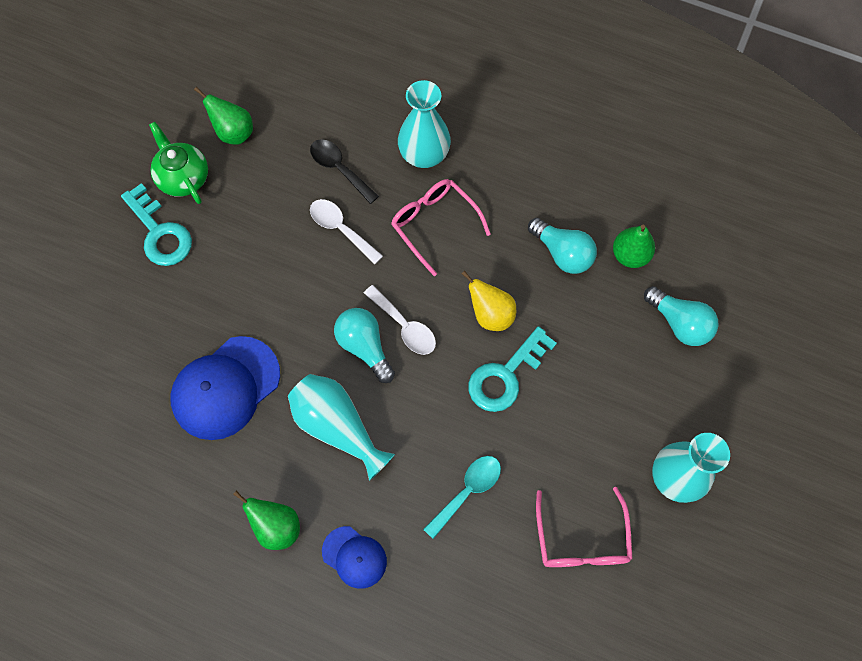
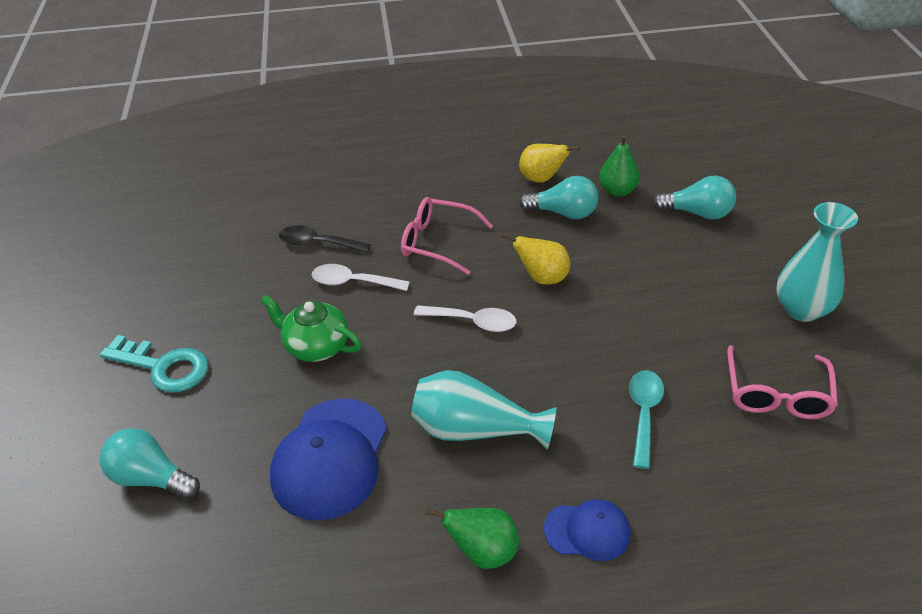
camera: 30 degrees left, 25 degrees down
green teapot [149,122,208,204] -> green teapot moved to [260,294,361,362]
green pear [194,87,253,145] -> none
turquoise light bulb [334,308,395,383] -> turquoise light bulb moved to [100,428,200,499]
turquoise vase [398,80,451,168] -> none
turquoise key [468,326,557,412] -> none
pink glasses [536,487,633,567] -> pink glasses turned 45 degrees clockwise [727,345,838,419]
none -> yellow pear [519,144,580,183]

